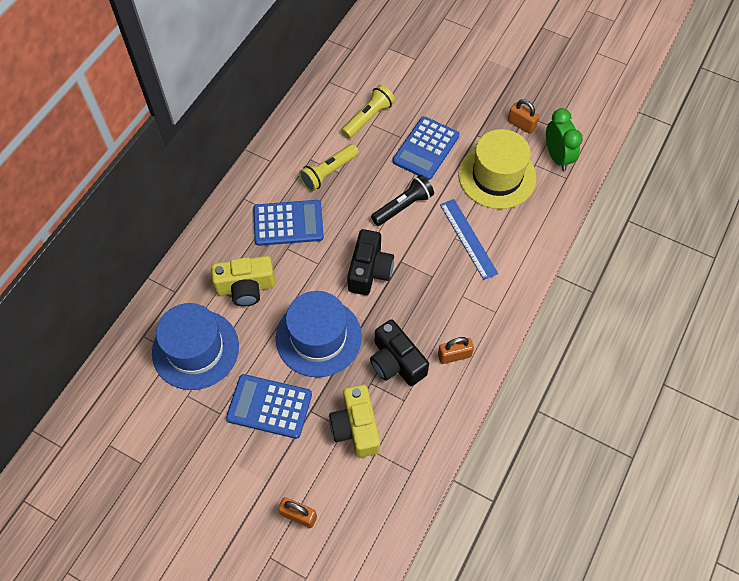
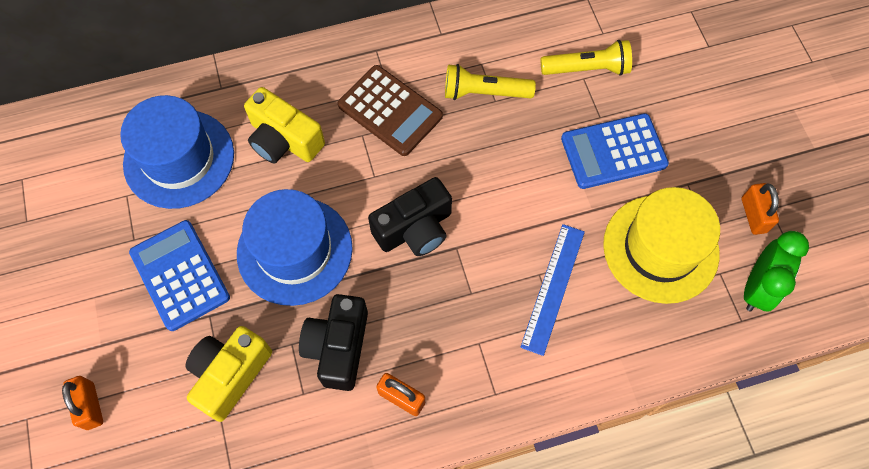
camera: 45 degrees right, 5 degrees up
blue calculator [253,200,324,246] -> brown calculator [338,65,443,156]
black flashlight [371,175,434,226] -> none

